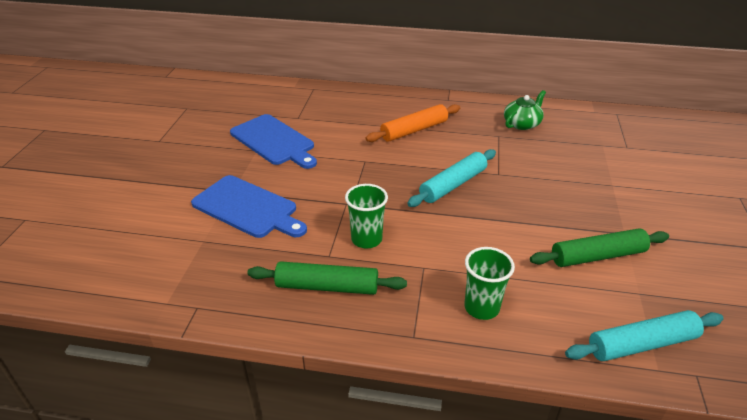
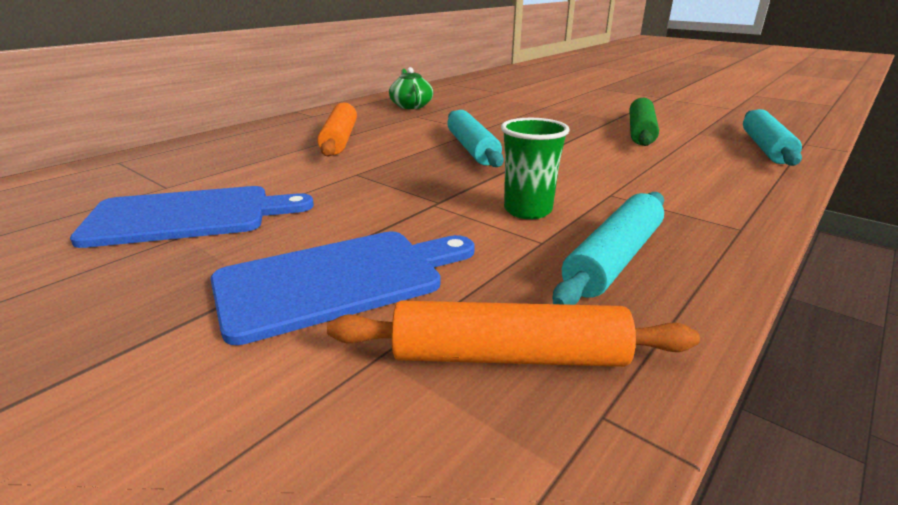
camera: 60 degrees left, 10 degrees down
green rolling pin [247,261,407,295] -> turquoise rolling pin [553,192,664,305]
green cup [464,247,515,320] -> none
none -> orange rolling pin [327,301,700,367]

